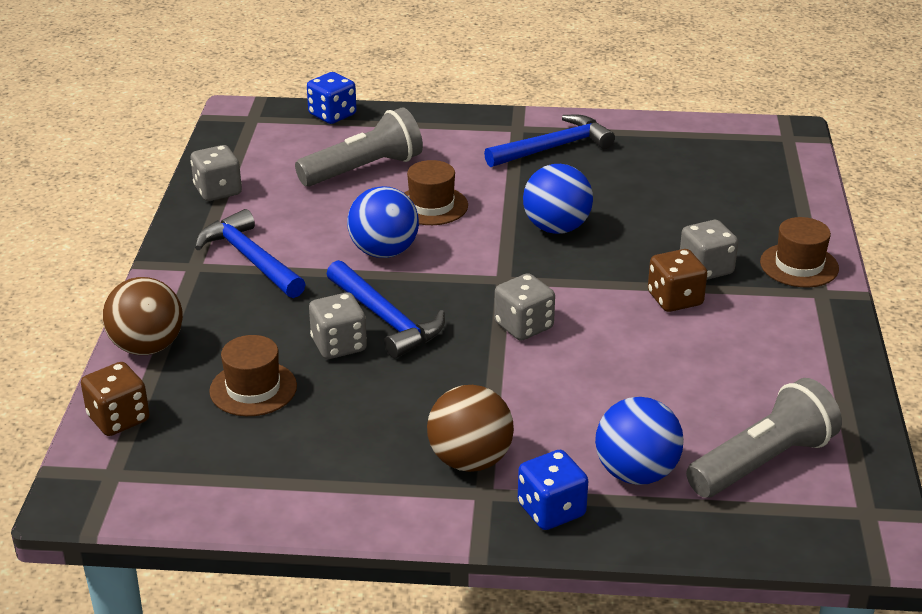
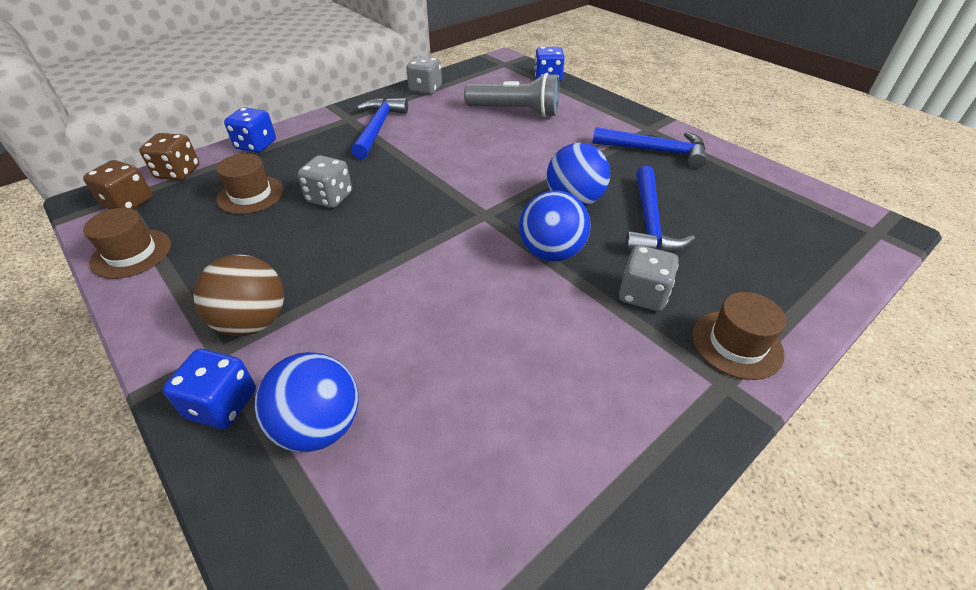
camera: 45 degrees right, 10 degrees up
brown ball [103,277,183,355] -> blue dice [224,107,276,153]
blue hammer [327,260,445,358] -> blue hammer moved to [625,166,695,253]
blue ball [347,186,419,258] -> blue ball moved to [519,190,591,262]
brown hat [404,160,468,225] -> brown hat moved to [83,208,171,279]
grey dice [494,273,555,341] -> none
brown dice [648,249,707,312] -> brown dice moved to [83,160,152,209]
grey flashlight [686,378,842,498] -> none

